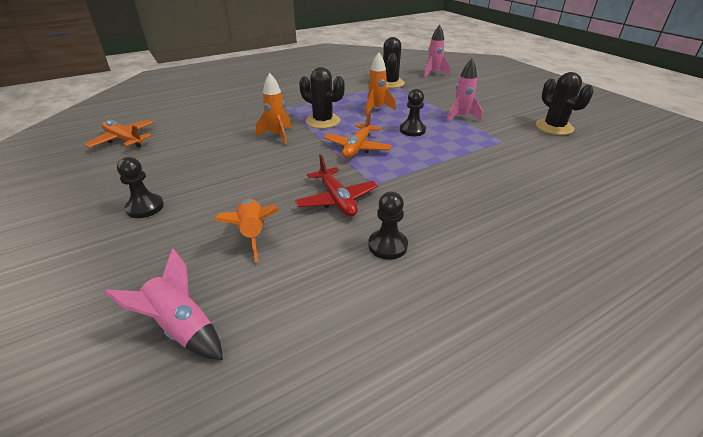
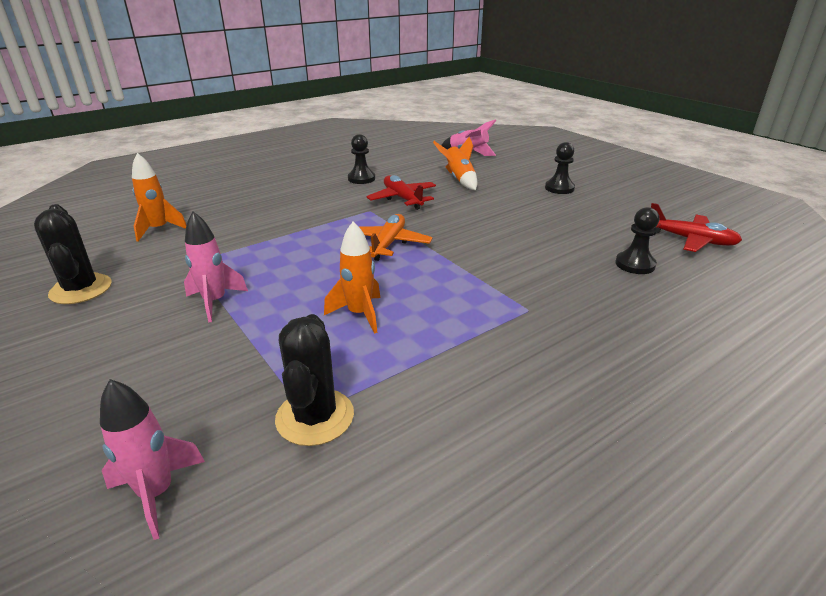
camera: 175 degrees right, 5 degrees down
orange plane [85,120,154,148] -> red plane [651,203,742,252]
orange rocket [255,73,291,145] -> orange rocket moved to [132,153,186,242]
black cactus [299,67,345,129] -> none
black pawn [400,89,426,136] -> black pawn moved to [615,207,659,274]

